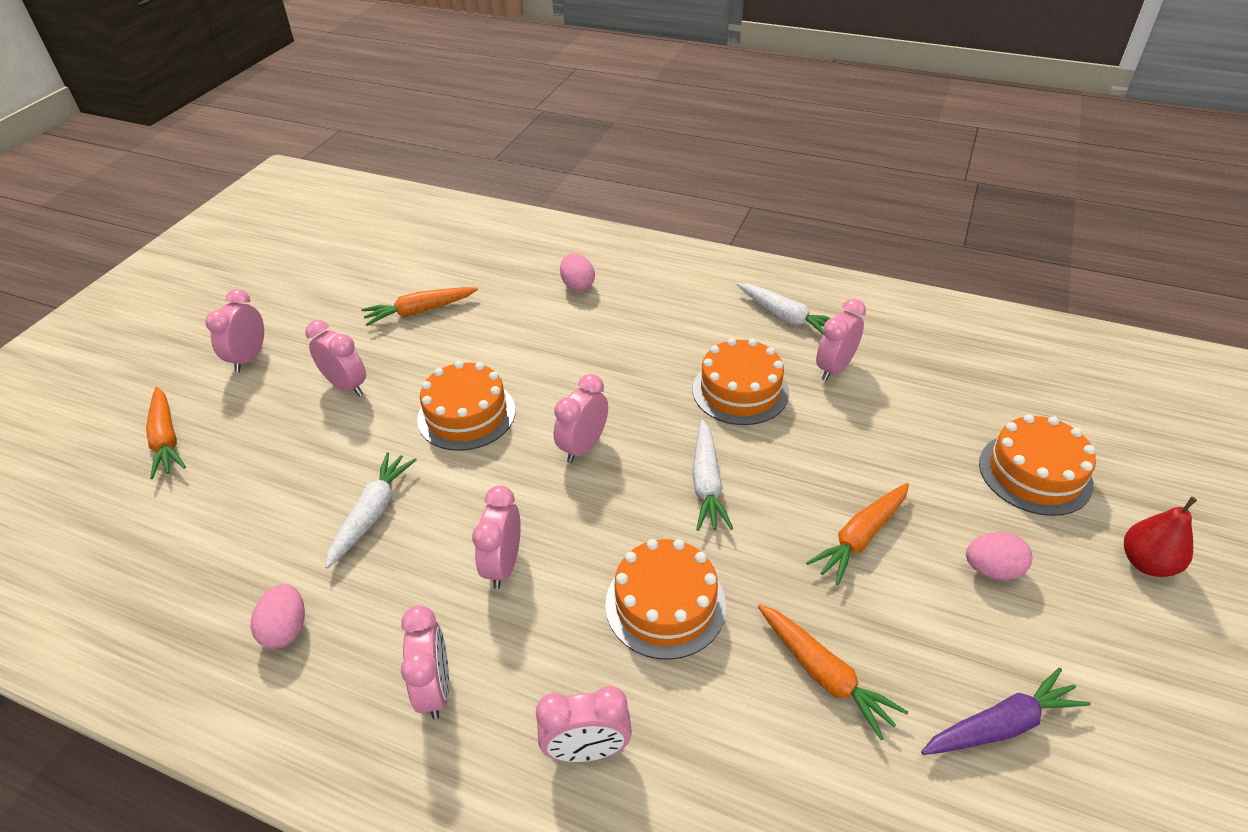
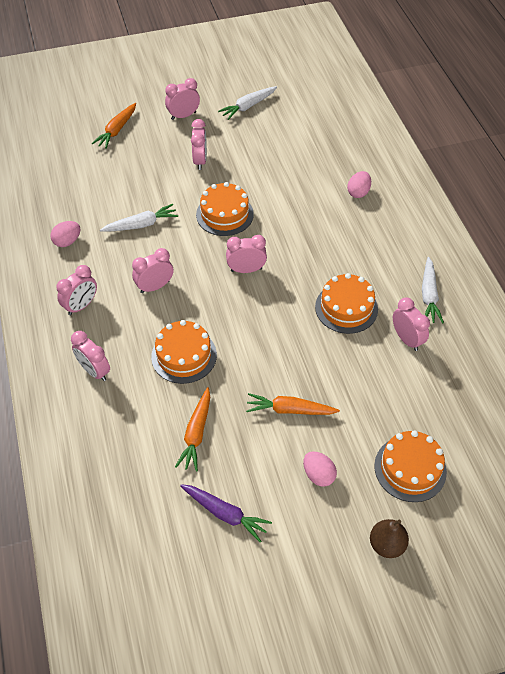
camera: 50 degrees right, 10 degrees up
orange carrot [361,287,478,326] -> none
white carrot [692,420,733,531] -> white carrot moved to [218,86,277,120]
pink clock [816,299,866,381] -> pink clock turned 60 degrees clockwise [393,297,430,351]
red pear [1124,497,1197,577] -> brown pear [370,519,409,558]

